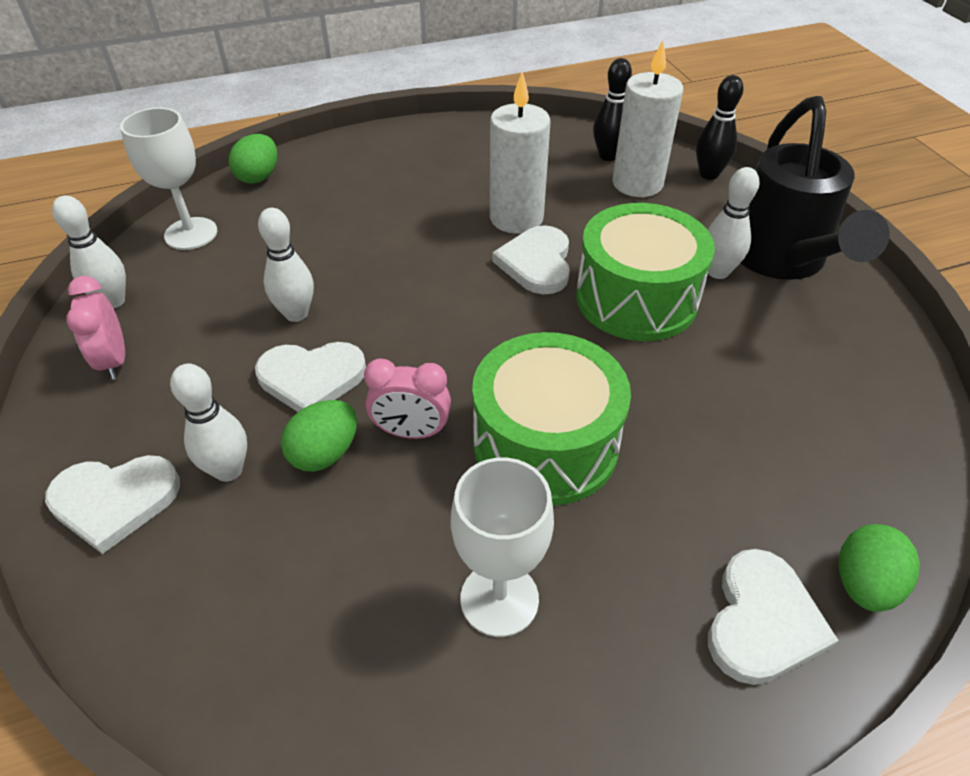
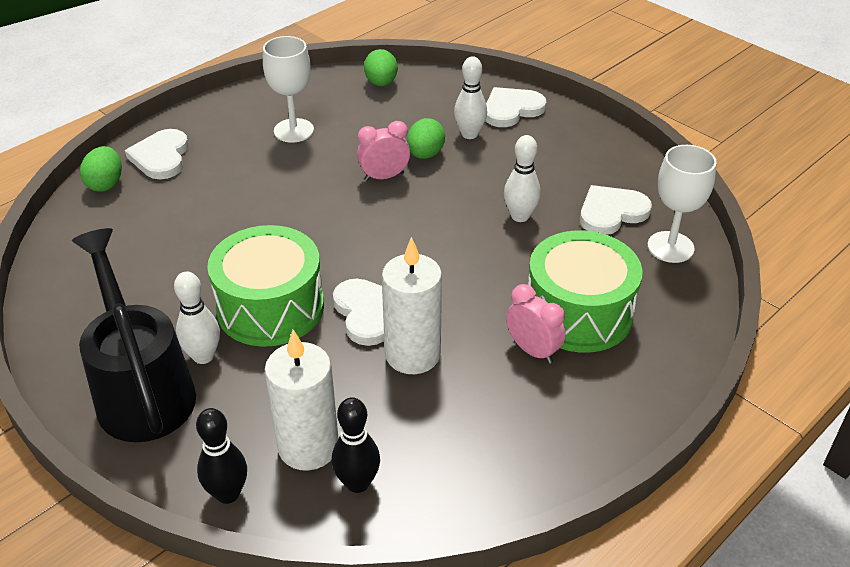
camera: 155 degrees right, 5 degrees down
white bowling pin [52,195,126,308] -> none
pink clock [66,276,125,380] -> pink clock moved to [506,284,566,364]
green egg [229,134,277,184] -> green egg moved to [364,49,398,86]
white heart [255,342,366,412] -> white heart moved to [580,185,652,235]
green drum [472,332,631,506] -> green drum moved to [528,230,643,353]

